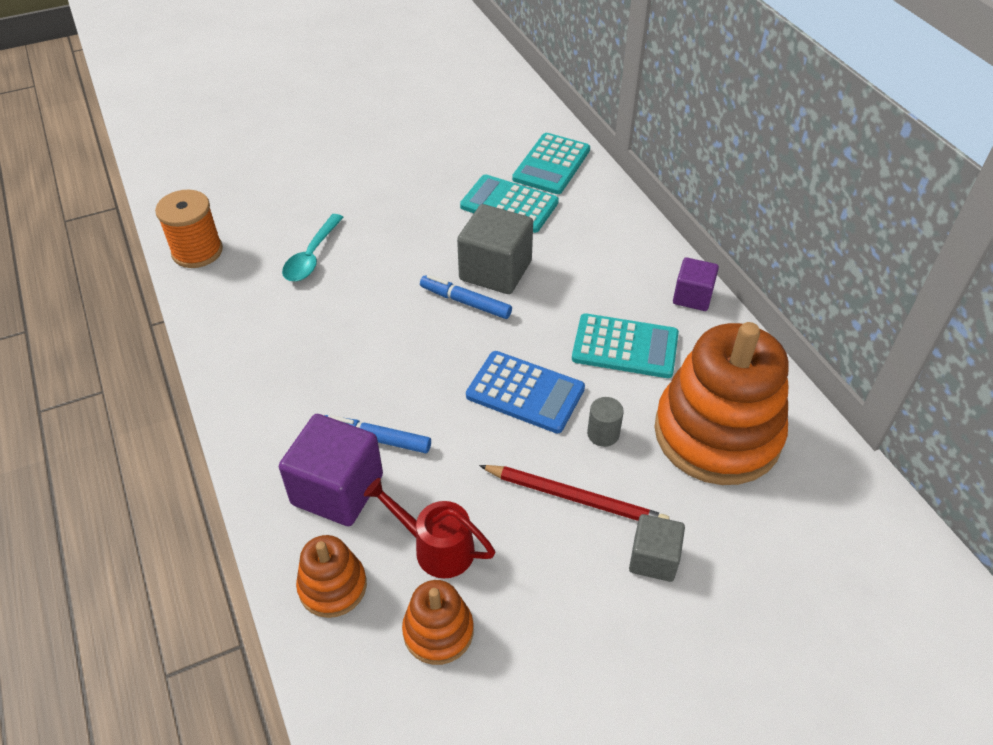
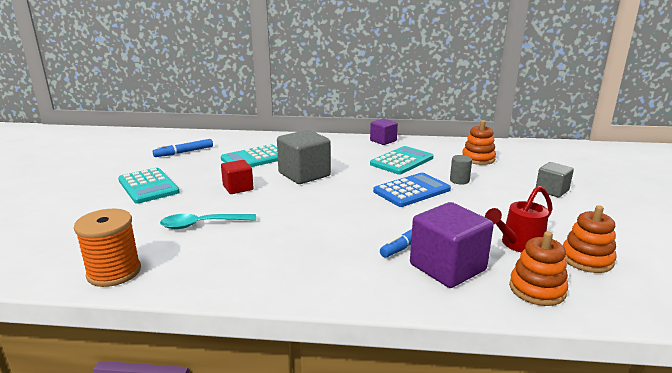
camera: 60 degrees left, 25 degrees down
turquoise spoon [282,214,344,281] -> turquoise spoon turned 120 degrees clockwise [160,214,256,229]
blue marker [420,275,512,319] -> blue marker moved to [153,139,213,157]
red pencil [479,465,670,521] -> none
turquoise calculator [512,133,590,194] -> turquoise calculator moved to [118,168,180,204]
orange stacking toy [654,322,789,485] -> orange stacking toy [462,120,496,165], size x0.47
none -> red cube [221,160,254,194]

